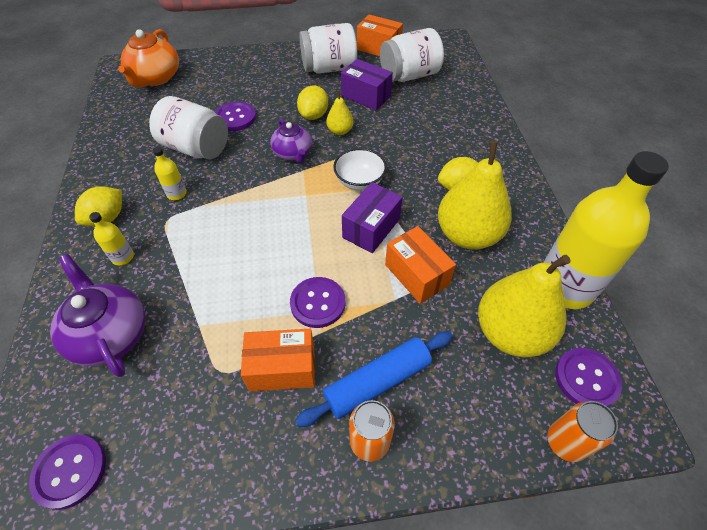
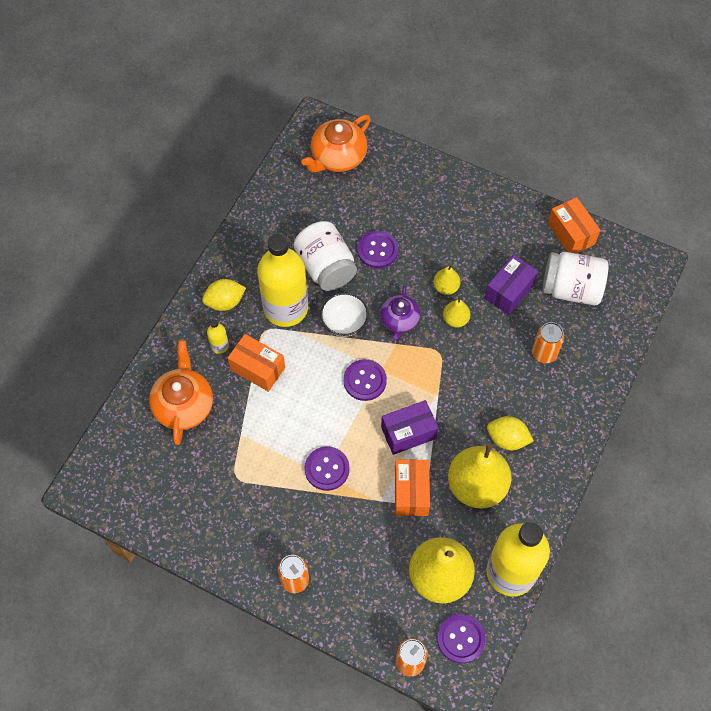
camera: 35 degrees right, 10 degrees up
purple button [29,434,106,510] -> purple button moved to [343,359,387,401]
purple teapot [50,254,145,377] -> orange teapot [149,340,213,445]
yellow bottle [153,147,187,200] -> yellow bottle [257,234,308,327], size x2.49
orange box [241,329,315,391] -> orange box moved to [228,334,285,392]
blue rolling pin [295,331,453,427] -> none
yellow lemon [297,85,328,120] -> yellow pear [433,264,461,295]
white jar [299,23,357,74] -> none
white bowl [333,148,387,191] -> white bowl moved to [320,293,369,337]
purple box [341,59,393,110] -> purple box turned 60 degrees clockwise [485,255,538,315]
none -> orange can [532,322,564,363]

